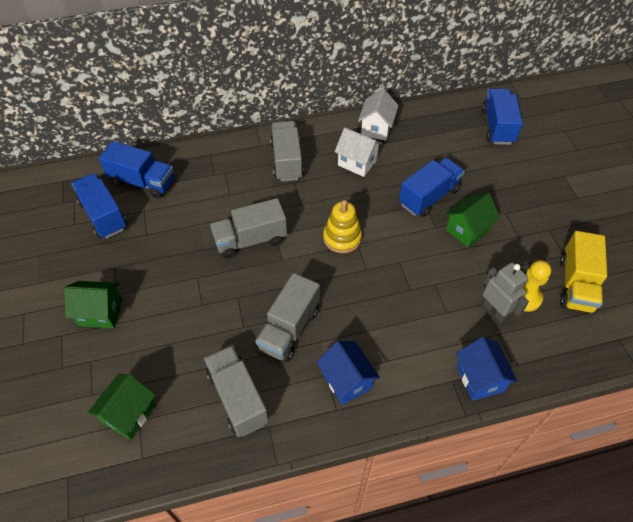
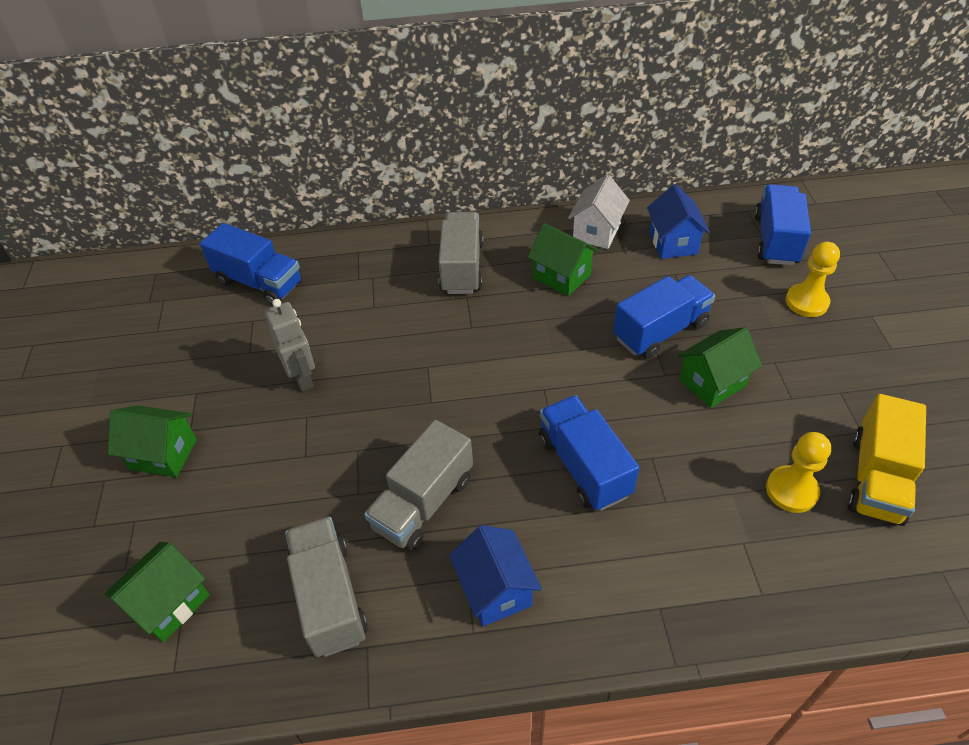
camera: 10 degrees right, 5 degrees down
blue truck [72,173,127,239] -> blue truck moved to [539,395,639,511]
grey truck [210,198,287,259] -> none
yellow stacking toy [323,200,362,253] -> none
white house [335,127,383,177] -> green house [528,223,599,296]
blue house [456,337,518,401] -> blue house moved to [647,184,710,259]
grey robot [483,263,529,323] -> grey robot moved to [265,299,315,391]
none -> yellow pawn [786,242,840,317]

